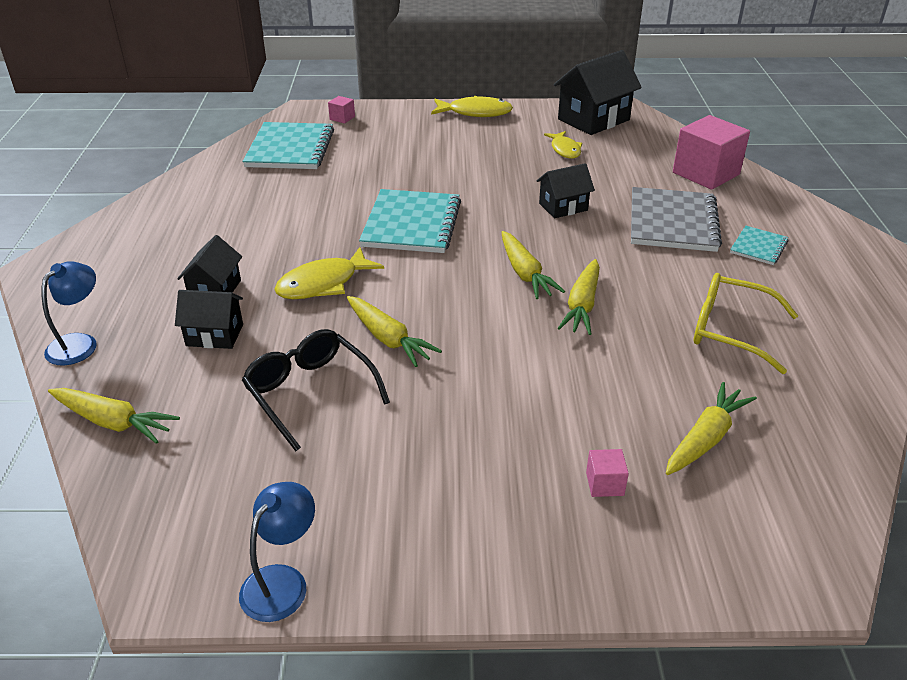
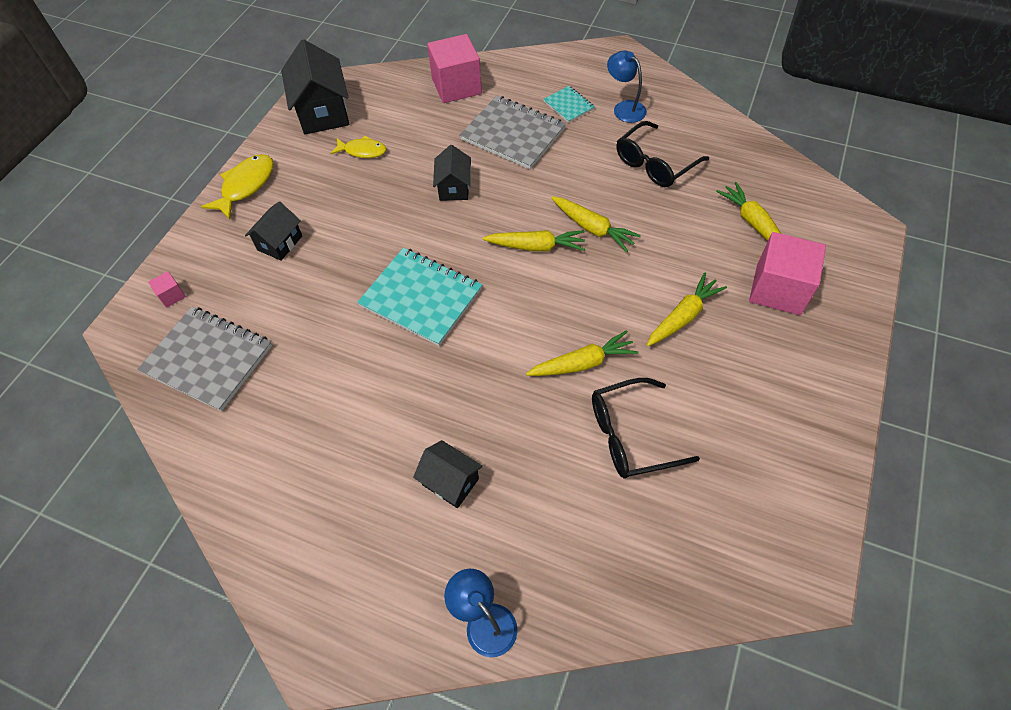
camera: 65 degrees left, 20 degrees up
yellow carrot [48,388,180,444] -> yellow carrot moved to [647,273,727,346]
black house [175,290,243,349] -> black house moved to [245,201,302,261]
blue lamp [239,482,315,622] -> blue lamp moved to [607,51,647,123]
turquoise notebook [243,122,334,169] -> grey notebook [137,307,272,411]
yellow fish [275,247,384,299] -> none
pink cube [586,449,629,497] -> pink cube [749,232,826,315], size x2.32
yellow glasses [693,273,798,374] -> black glasses [616,121,709,187]

